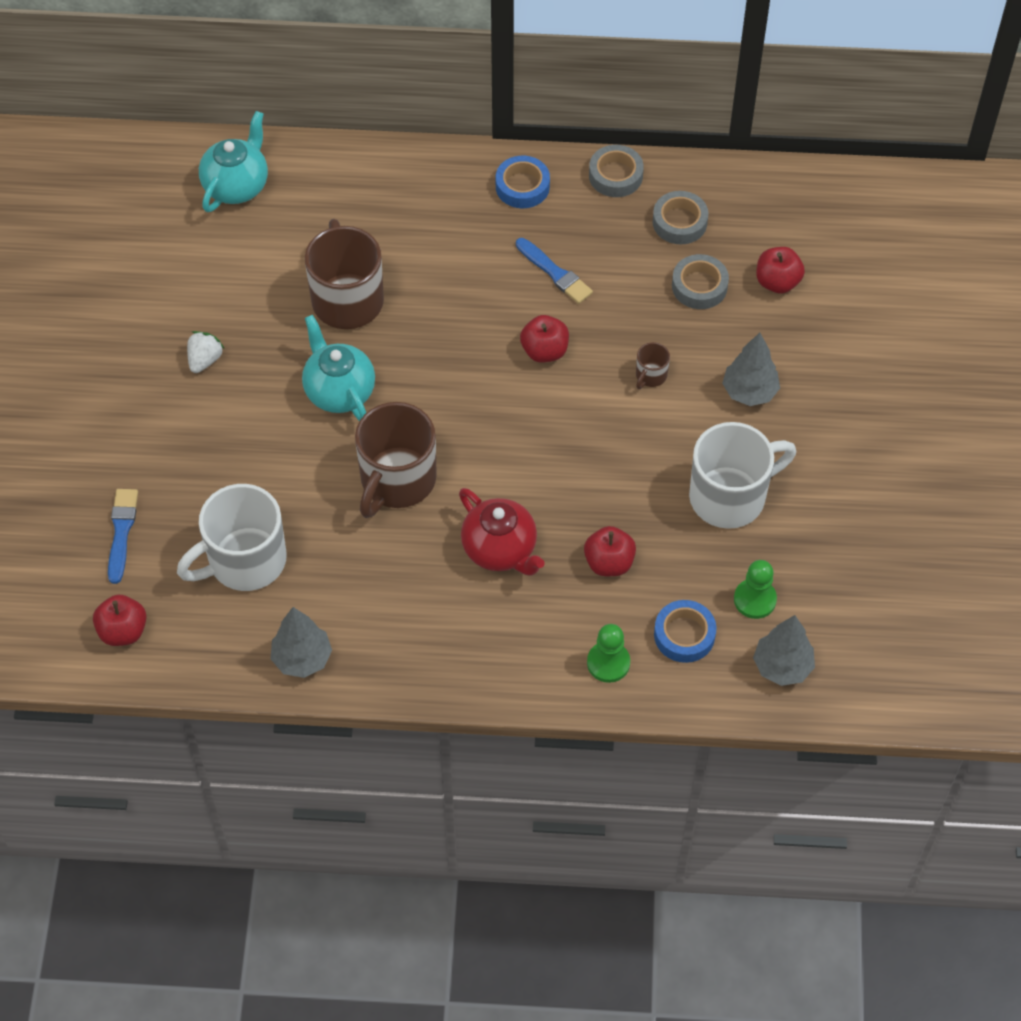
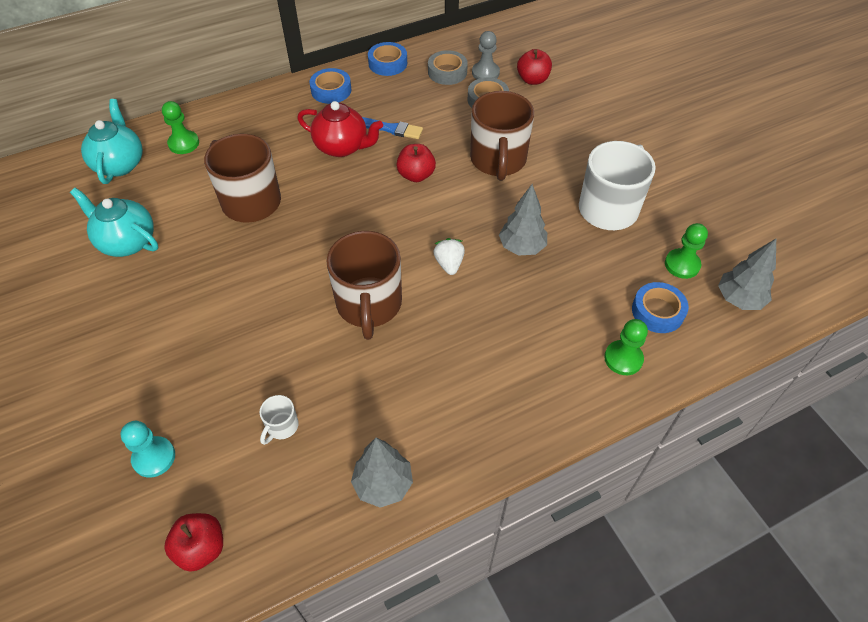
camera: 30 degrees left, 5 degrees down
blue brush [108,489,138,584] -> turquoise pawn [121,421,175,478]
white mug [177,484,287,591] -> white mug [260,395,299,445], size x0.43
white strawberry [187,331,225,373] -> white strawberry moved to [433,238,465,275]
turquoise teapot [302,315,375,421] -> turquoise teapot moved to [70,187,158,257]
red teapot [459,488,545,576] -> red teapot moved to [297,101,383,157]
red apple [584,526,636,576] -> none
grey tape [589,145,644,197] -> blue tape [368,42,407,76]
brown mug [636,342,670,389] -> brown mug [470,91,534,181], size x2.32
grey tree [722,333,780,406] -> grey tree moved to [499,184,547,256]
none -> green pawn [162,101,199,154]
none -> grey pawn [472,31,500,80]

